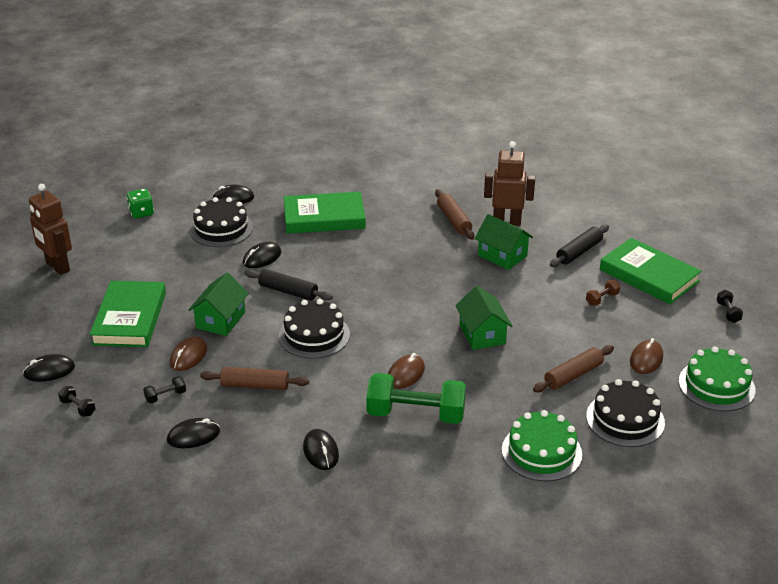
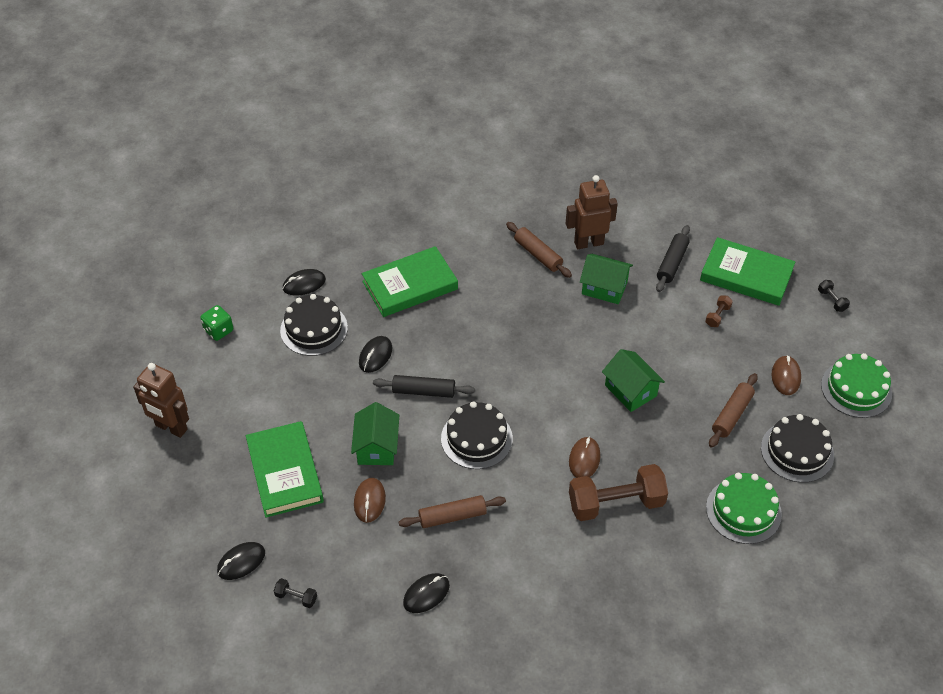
camera: 20 degrees left, 15 degrees up
black dumbbell [143,376,186,403] -> none
black mouse [303,429,339,470] -> none
green dumbbell [366,373,466,424] -> brown dumbbell [569,464,668,521]

